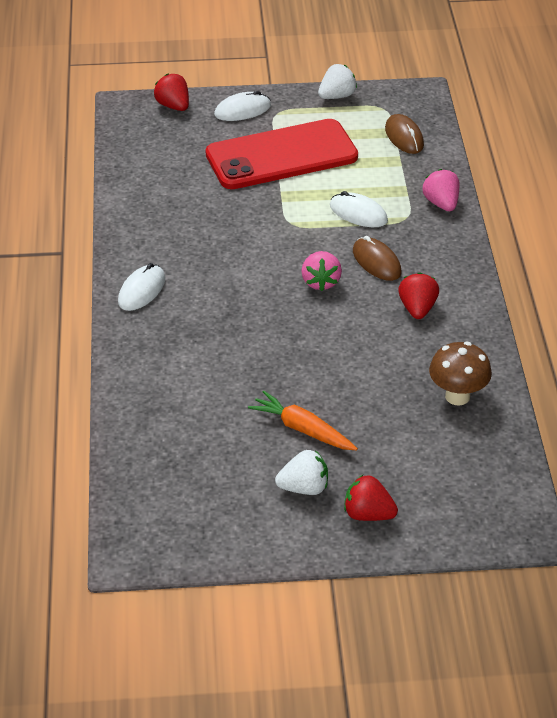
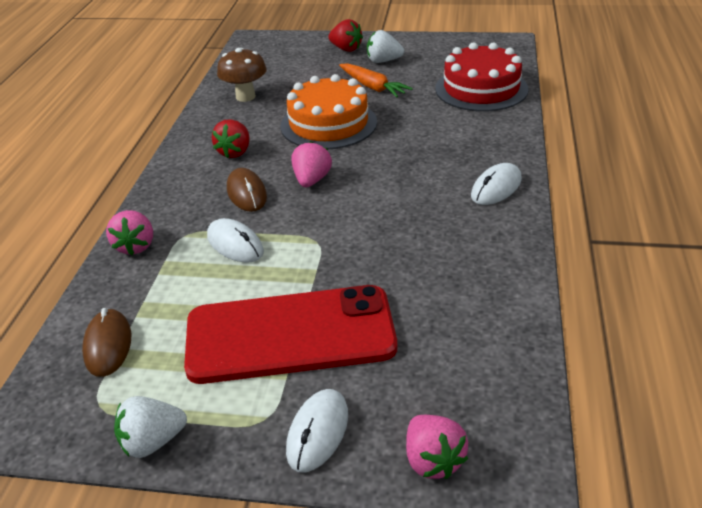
camera: 165 degrees left, 5 degrees down
red strawberry [154,74,189,111] -> pink strawberry [406,415,468,479]
white mouse [214,91,271,121] -> white mouse turned 60 degrees counterclockwise [286,389,348,473]
none -> orange cake [280,74,377,149]
none -> red cake [435,42,529,112]

